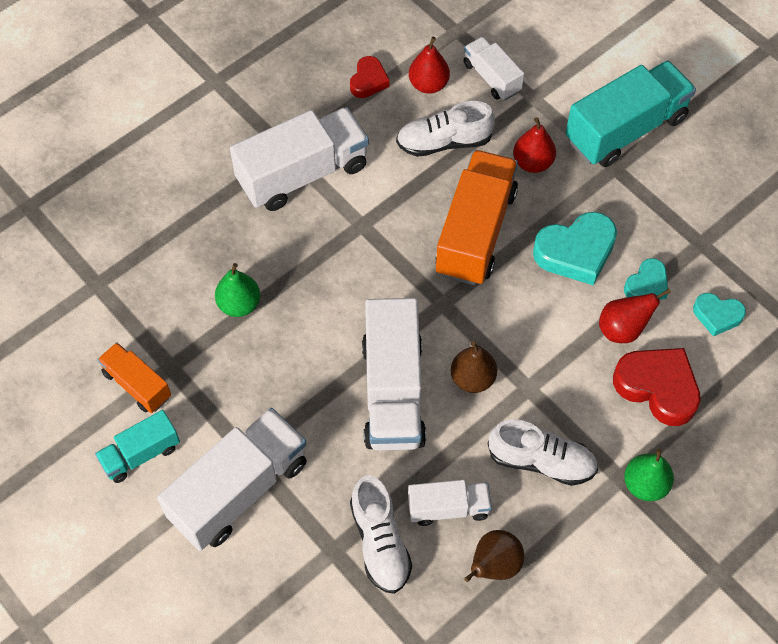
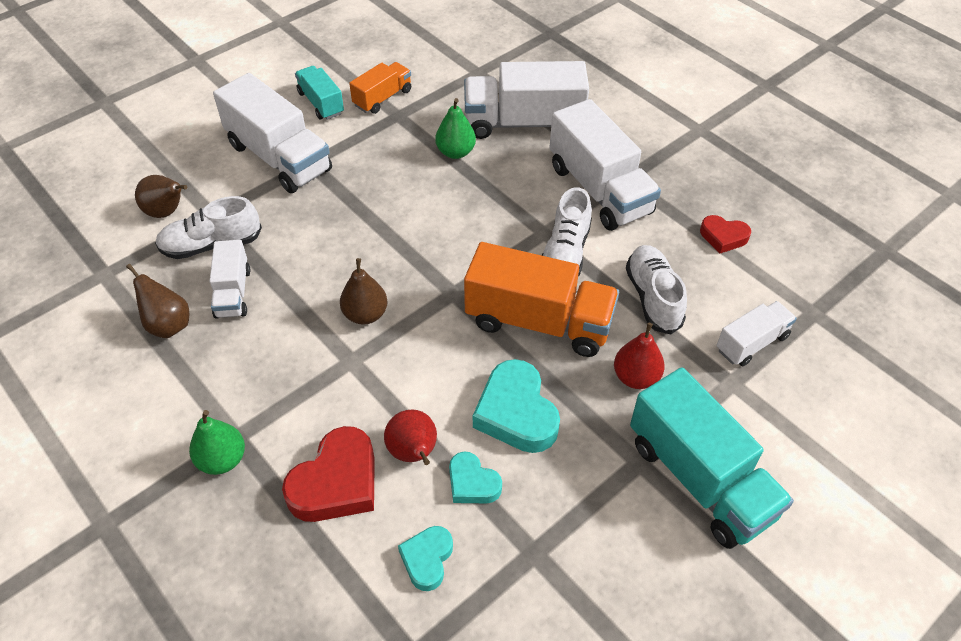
camera: 90 degrees right, 10 degrees down
white truck [362,298,426,451] -> white truck moved to [464,61,589,139]
red pear [409,37,450,94] -> none
white shoe [488,419,598,486] -> white shoe moved to [542,188,592,276]
none -> brown pear [135,175,187,218]

